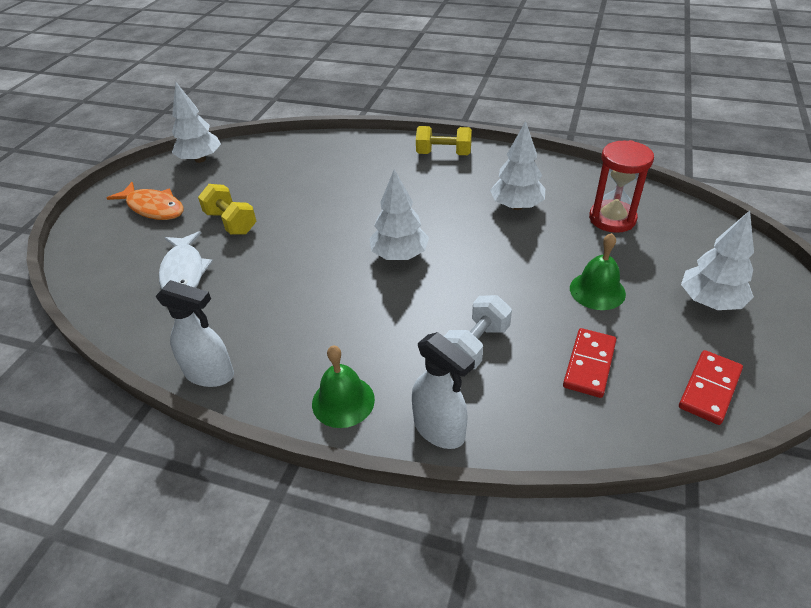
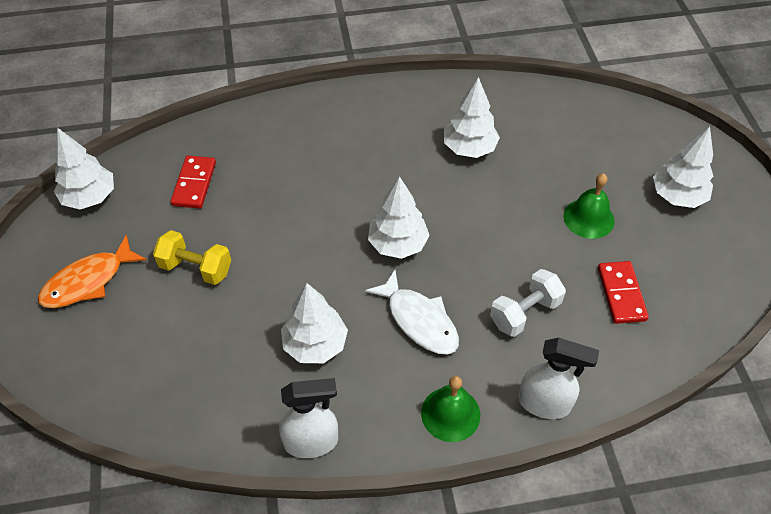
camera: 30 degrees left, 10 degrees up
orange fish [107,182,184,220] -> orange fish turned 135 degrees clockwise [38,235,147,308]
white fish [159,231,213,289] -> white fish moved to [365,270,459,354]
yellow dumbbell [416,126,472,155] -> none
white dumbbell [444,295,512,369] -> white dumbbell turned 45 degrees clockwise [490,269,566,337]
red hourglass [589,140,654,233] -> none
red domino [679,350,743,425] -> red domino moved to [171,156,216,208]
none -> white tree [281,283,348,363]

